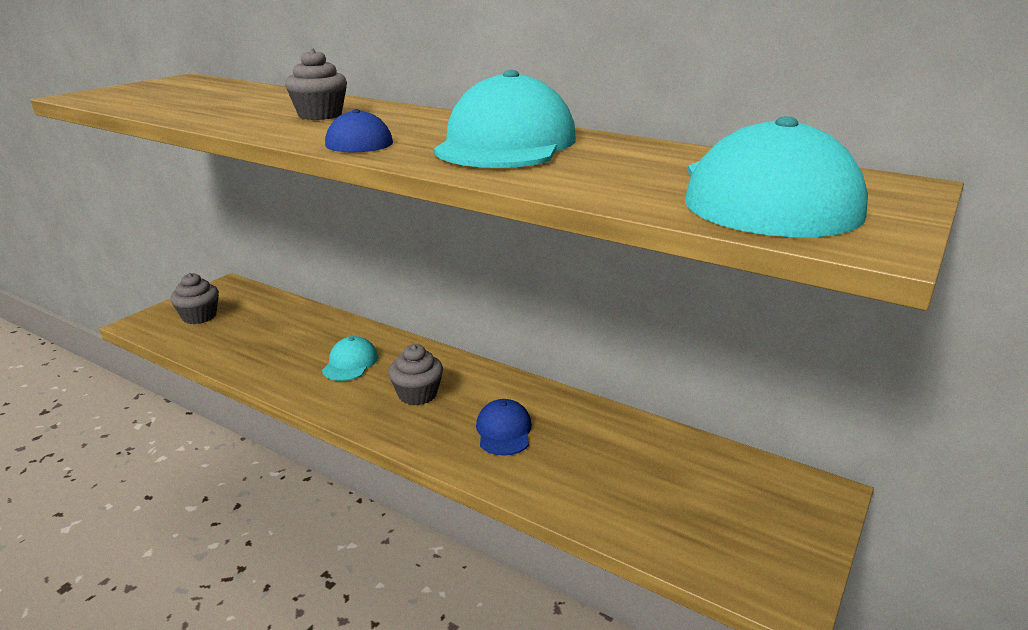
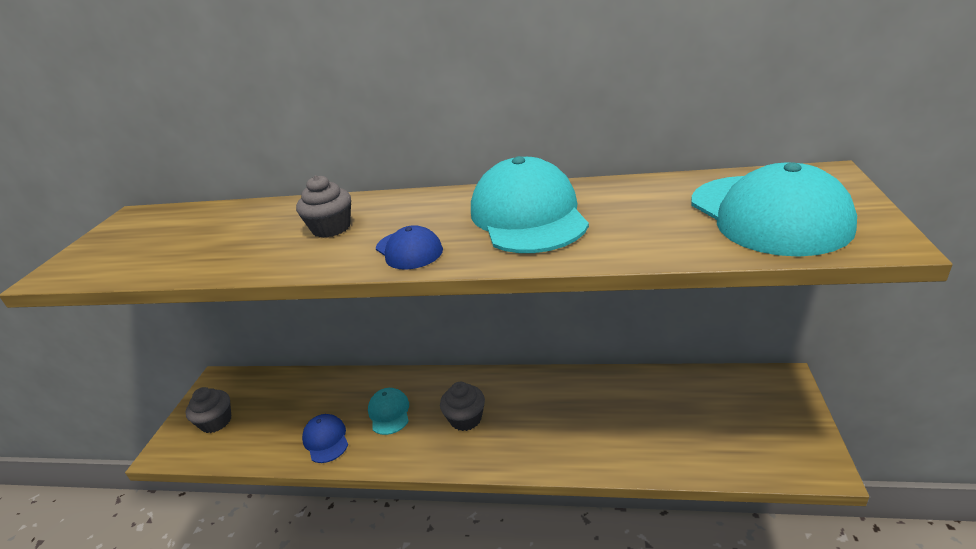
camera: 20 degrees left, 5 degrees up
blue cap [476,399,532,456] -> blue cap moved to [302,414,348,463]

